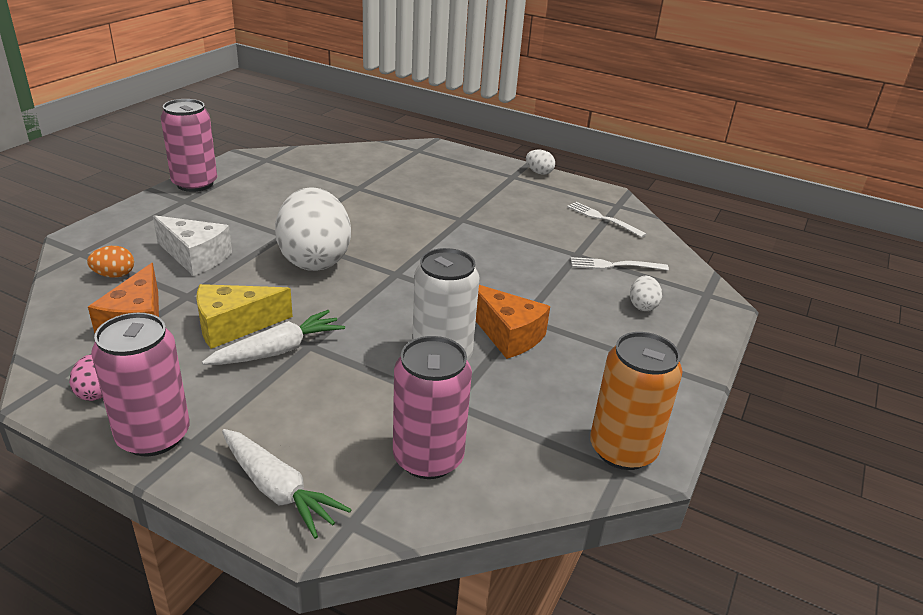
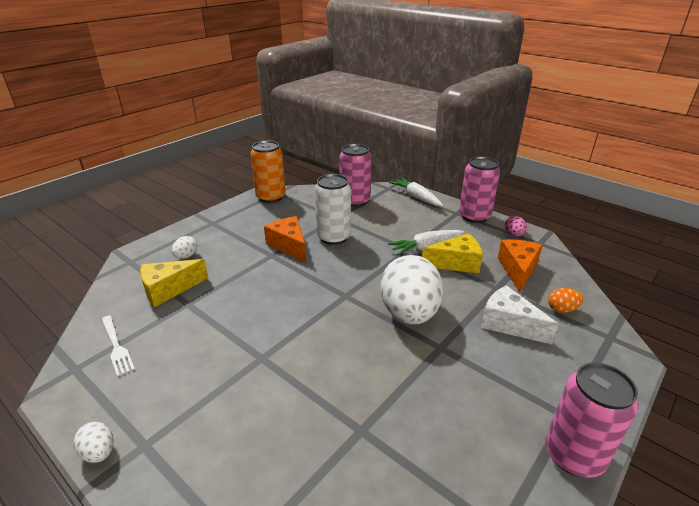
camera: 165 degrees left, 0 degrees up
white fork [571,257,669,271] -> yellow cheese [140,259,208,307]

